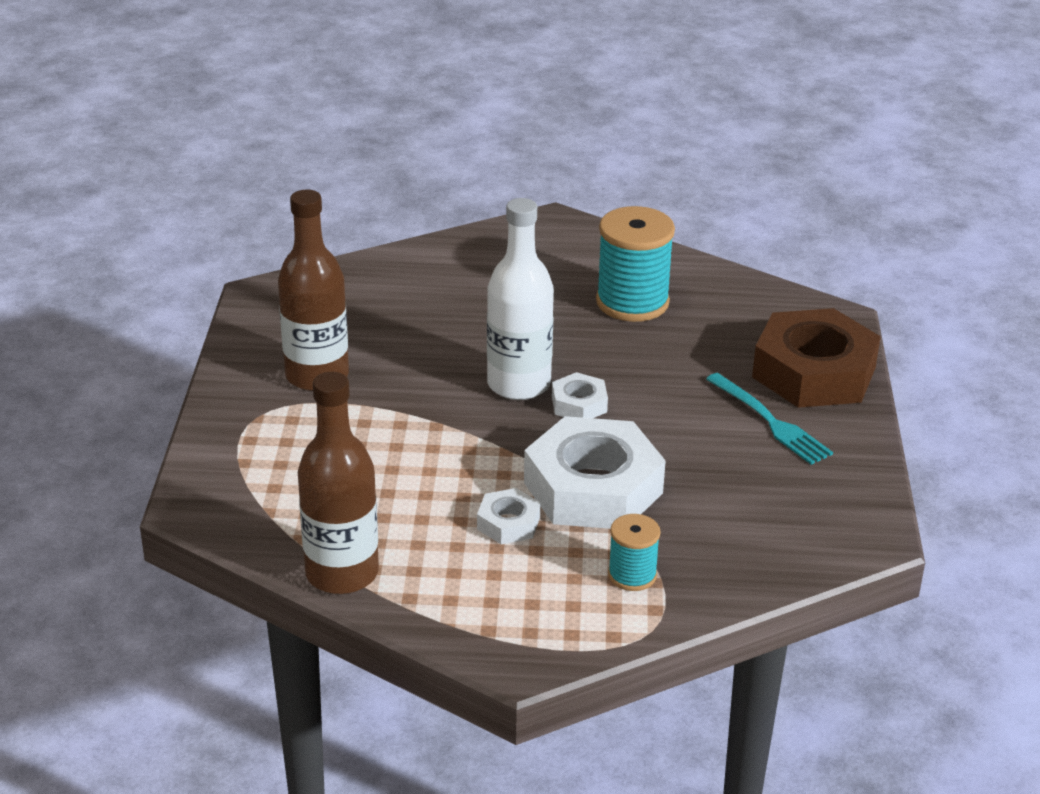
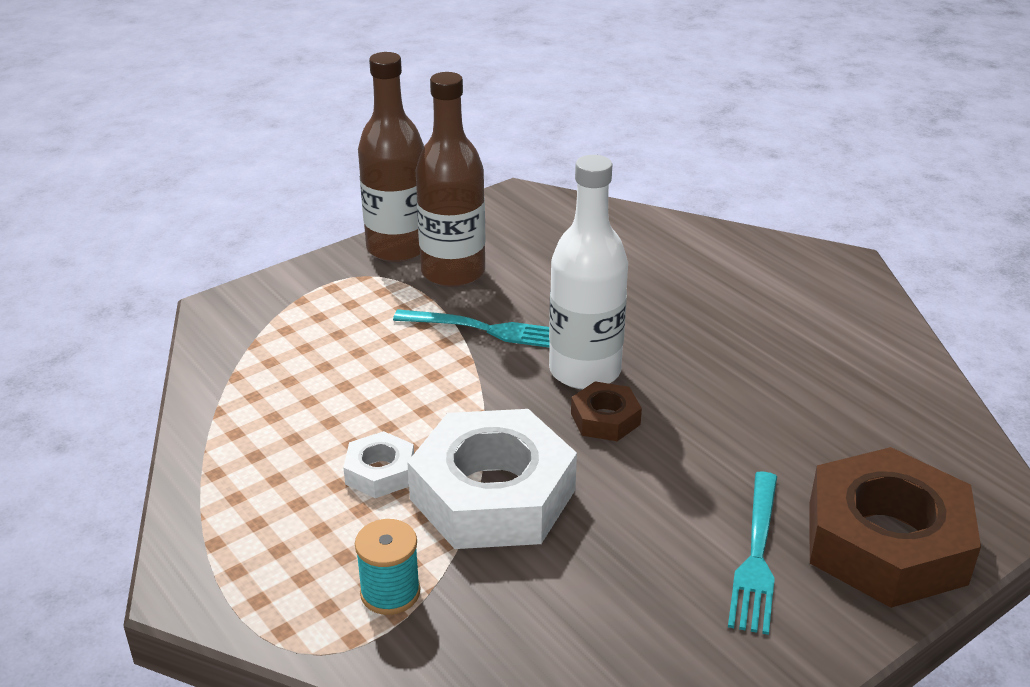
camera: 50 degrees right, 0 degrees up
brown bottle [298,372,379,594] -> brown bottle moved to [358,52,424,262]
white nut [552,372,608,418] -> brown nut [571,381,642,441]
turquoise spool [596,206,675,322] -> none
none -> turquoise fork [393,309,550,348]

